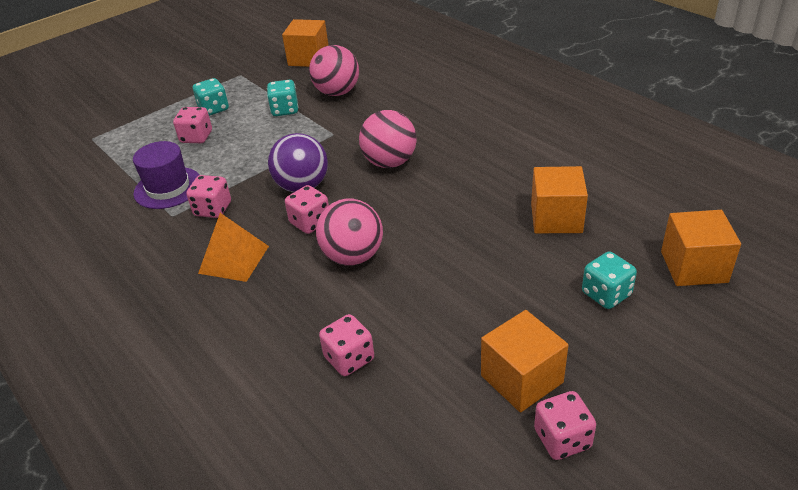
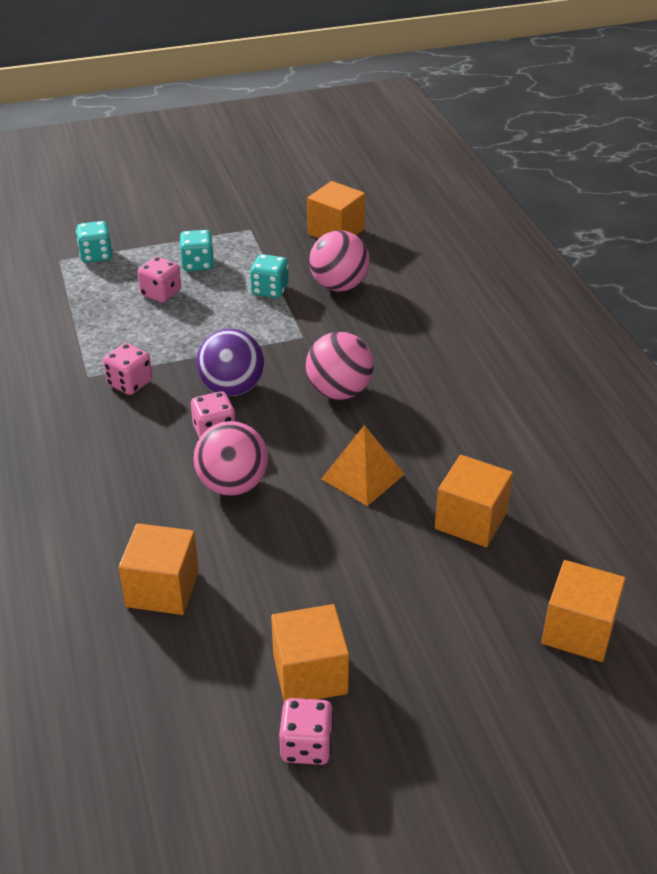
camera: 20 degrees right, 0 degrees up
purple hat [133,141,199,209] -> none
orange pyramid [198,213,269,282] -> orange pyramid moved to [321,425,404,506]
pink dice [319,314,374,376] -> orange cube [118,523,199,615]
turquoise dice [582,251,637,309] -> turquoise dice moved to [76,221,113,263]

